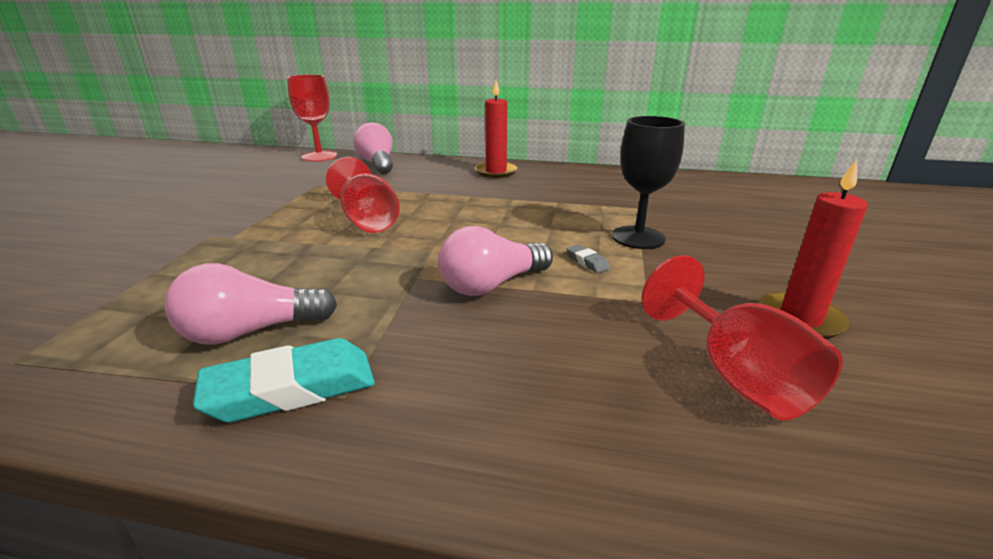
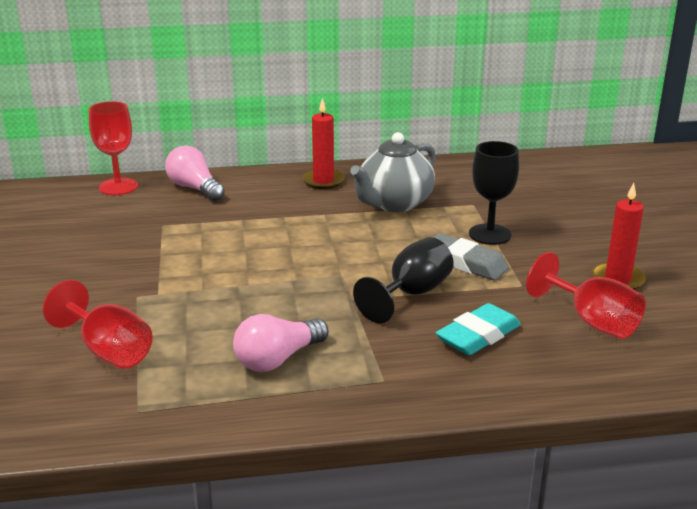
camera: 20 degrees left, 0 degrees up
turquoise eraser [193,338,375,423] -> turquoise eraser moved to [436,303,521,355]
red goblet [326,157,400,233] -> red goblet moved to [43,280,153,369]
pink light bulb [438,226,553,296] -> black goblet [353,237,454,323]
grey eraser [566,244,610,273] -> grey eraser [433,233,509,281], size x2.24
none -> grey teapot [350,132,436,212]

